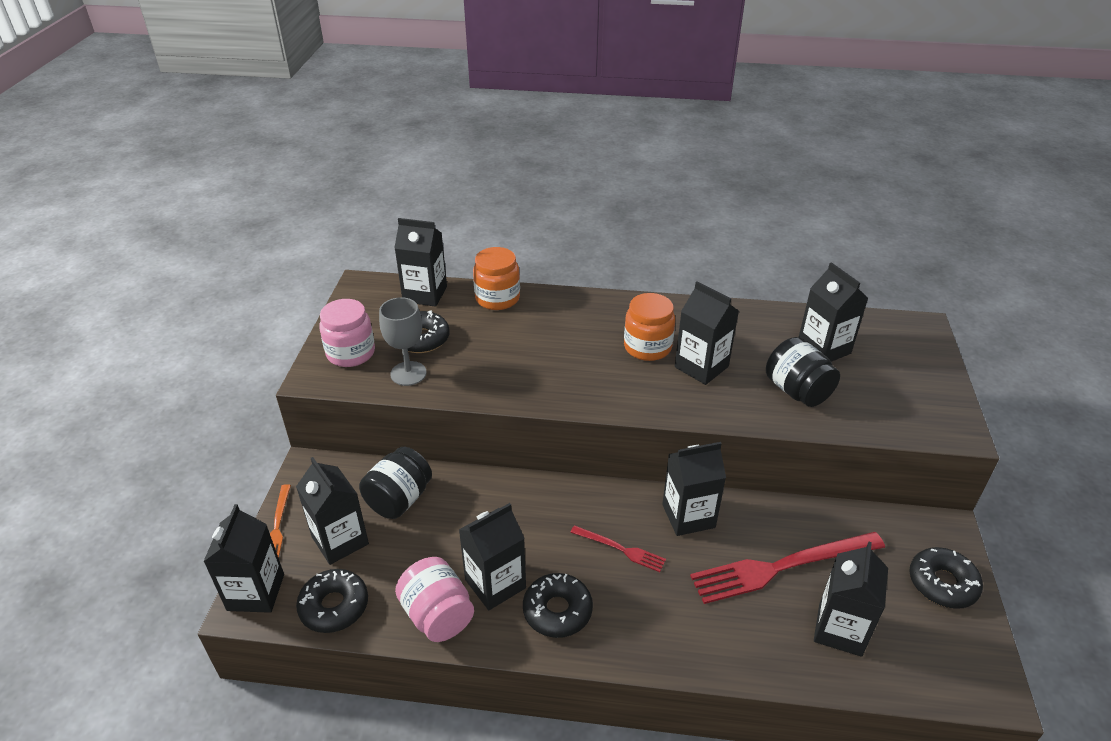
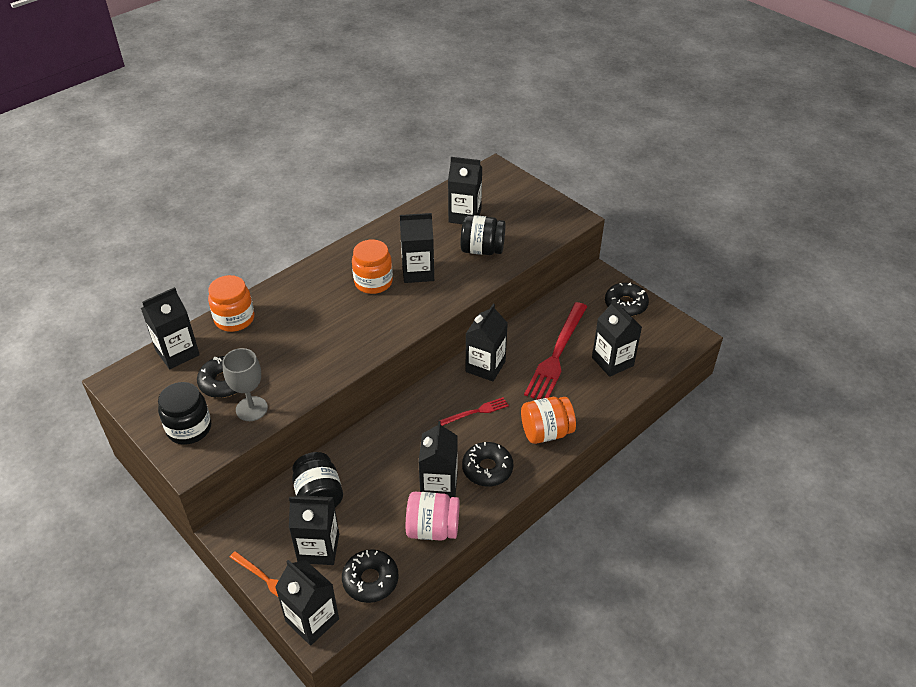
camera: 50 degrees left, 5 degrees up
pink jar [319,299,375,367] -> black jar [158,382,211,445]
none -> orange jar [521,397,576,444]

